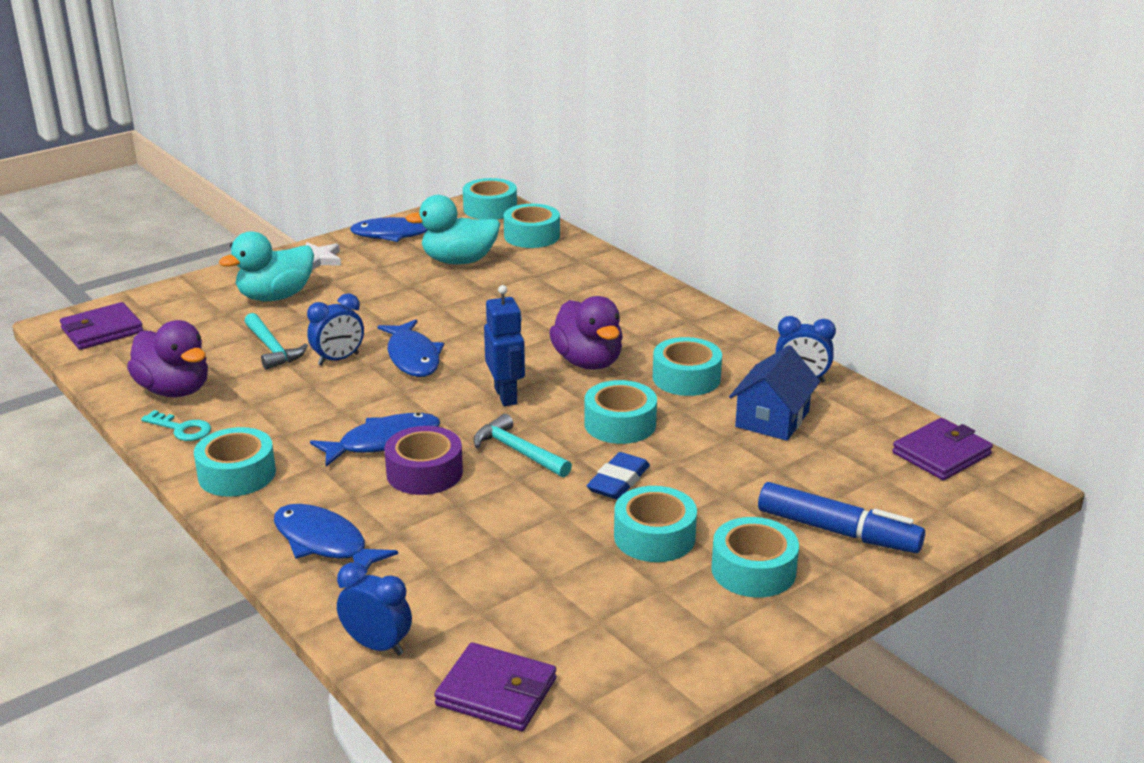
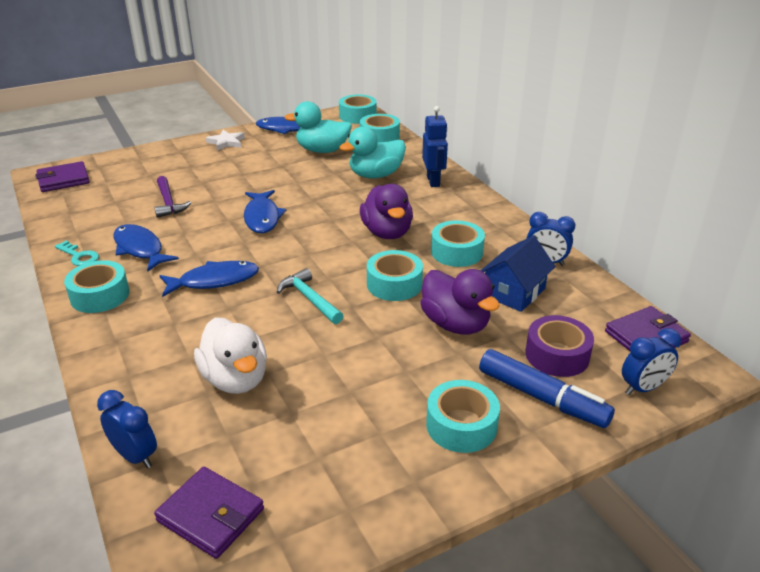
camera: 10 degrees right, 5 degrees up
purple duck [127,320,208,397] -> purple duck moved to [420,269,500,335]
turquoise duck [219,231,314,301] -> turquoise duck moved to [340,126,406,178]
turquoise hammer [244,313,308,370] -> purple hammer [154,176,191,218]
blue fish [274,504,398,569] -> blue fish moved to [113,224,179,272]
blue clock [307,293,364,366] -> blue clock moved to [622,328,681,395]
purple tape [384,426,463,495] -> purple tape moved to [525,315,594,377]
blue robot [484,285,525,406] -> blue robot moved to [422,106,448,187]
blue eraser [587,452,650,500] -> none
turquoise tape [614,486,697,562] -> none
none -> white duck [194,317,267,394]

